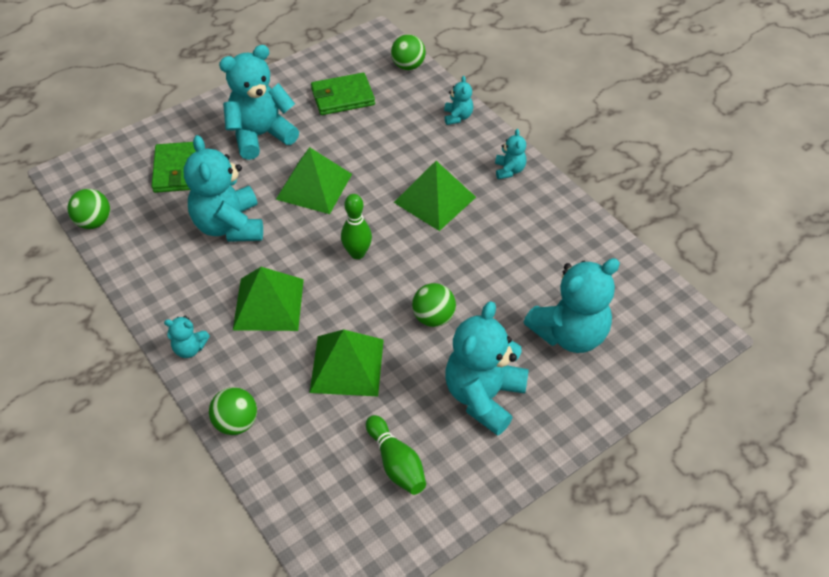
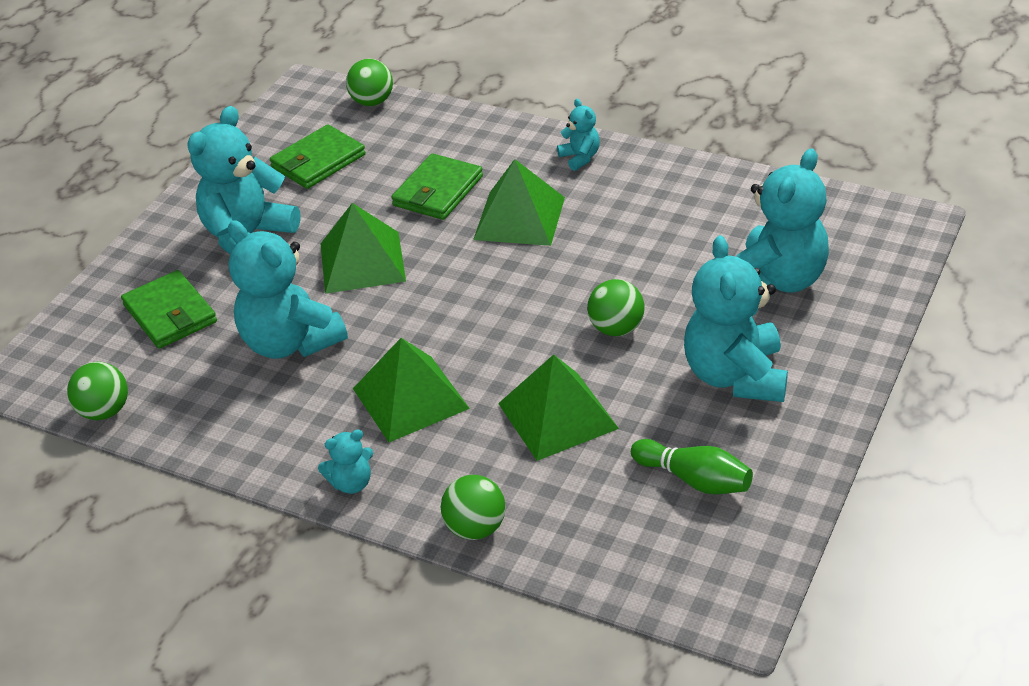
camera: 25 degrees left, 10 degrees down
green bowling pin [341,194,372,259] -> none
turquoise teddy bear [444,76,473,125] -> none
none -> green wallet [391,153,483,220]

